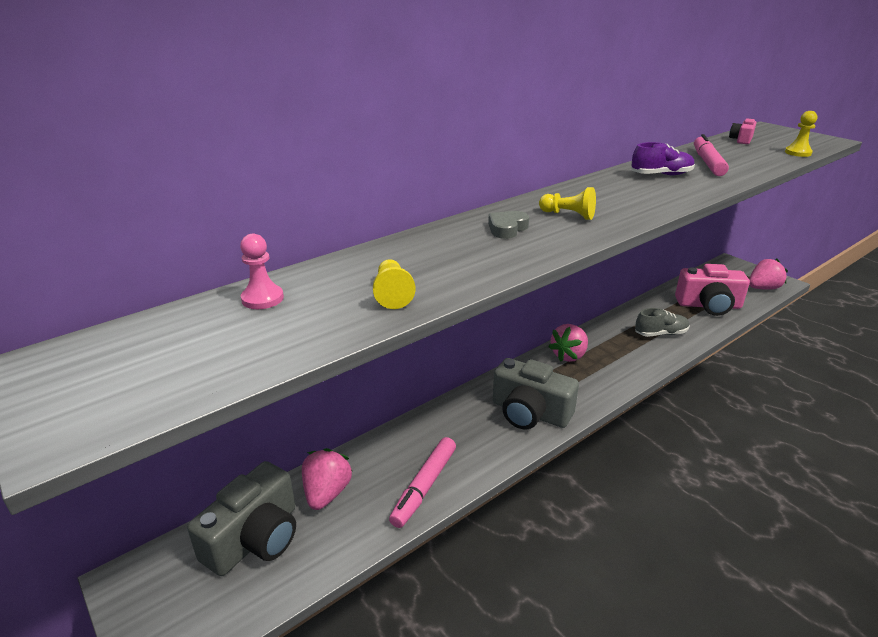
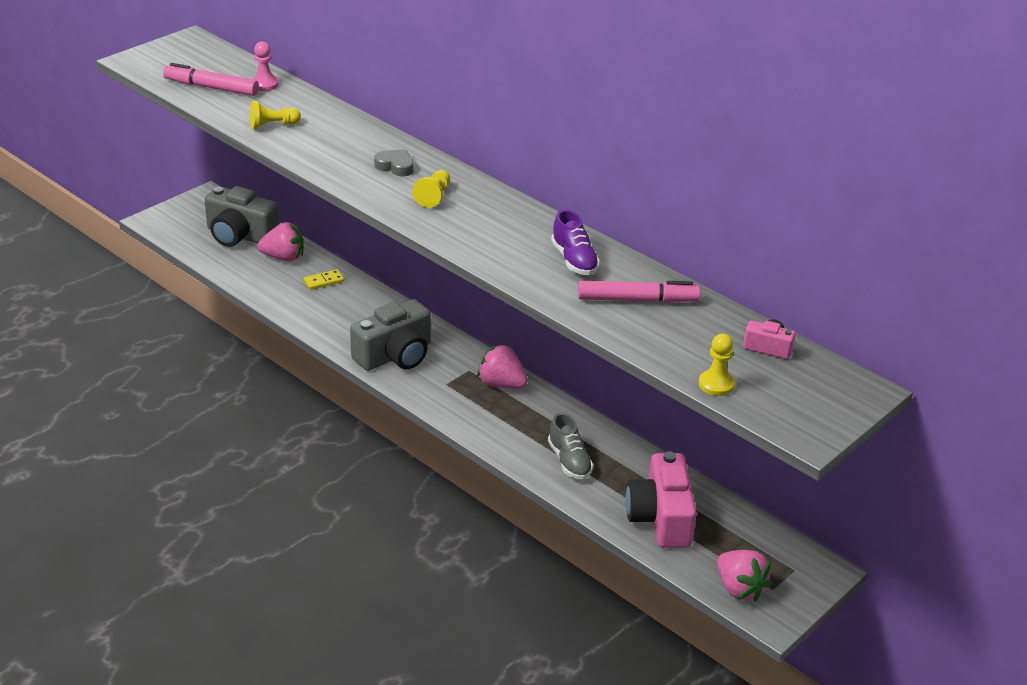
camera: 80 degrees right, 5 degrees up
pink marker [389,437,456,528] -> pink marker moved to [163,63,259,96]
grey camera [493,358,579,429] -> grey camera turned 150 degrees counterclockwise [350,299,431,371]
none -> yellow domino [303,269,344,290]

